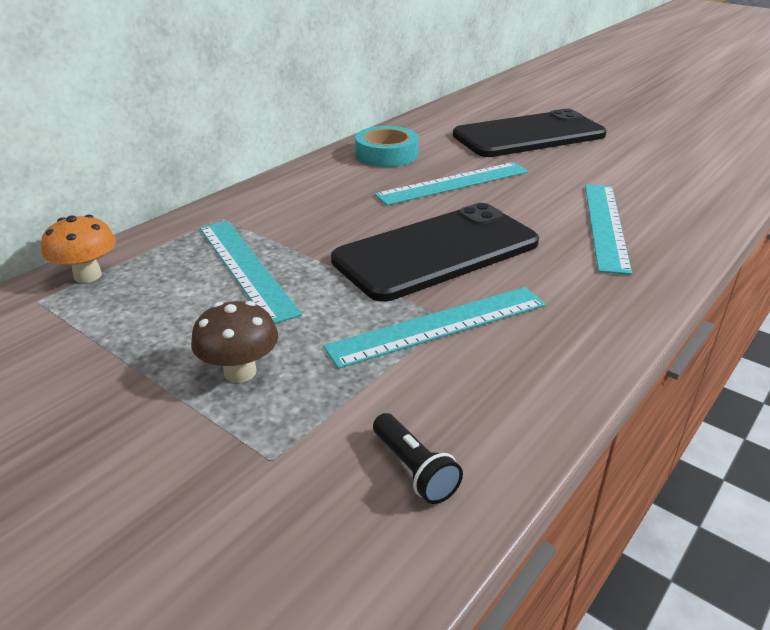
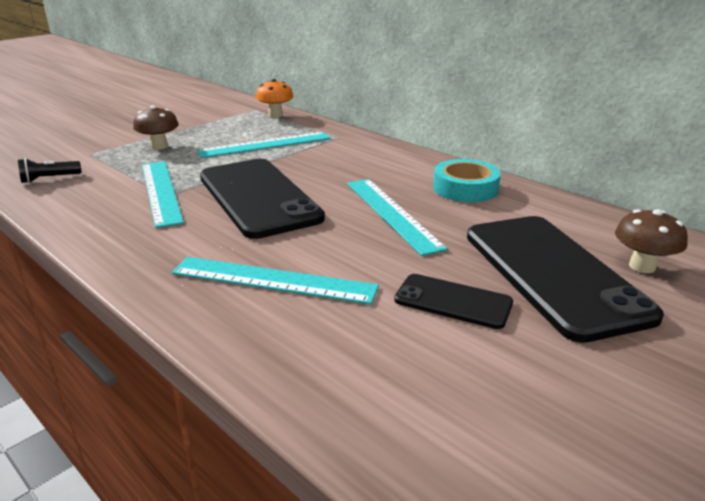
camera: 95 degrees right, 5 degrees down
none -> black phone [394,274,513,329]
none -> brown mushroom [615,209,688,273]

